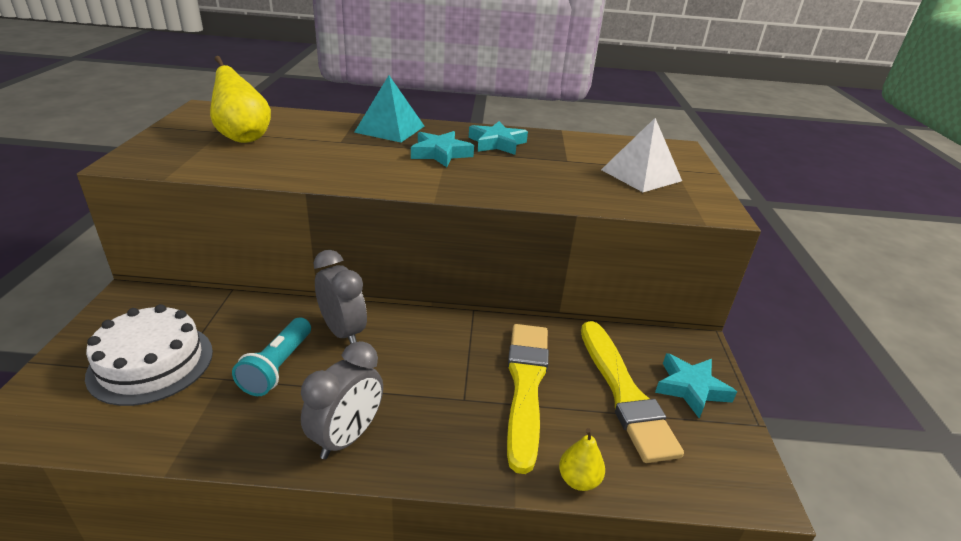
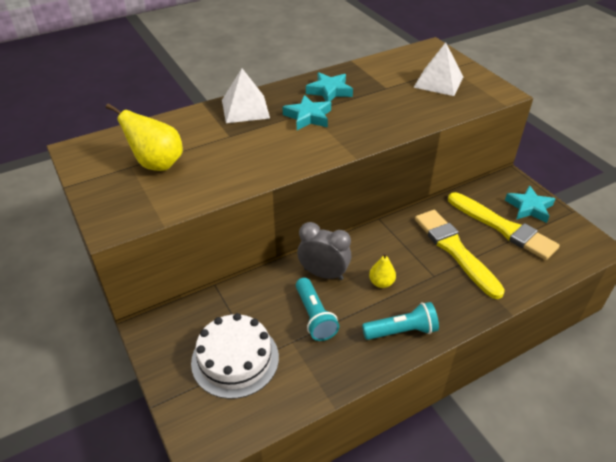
camera: 30 degrees left, 10 degrees up
grey clock [301,341,383,459] -> turquoise flashlight [362,302,439,340]
turquoise pyramid [354,75,424,143] -> white pyramid [222,68,270,123]
yellow pear [559,428,605,491] -> yellow pear moved to [369,252,396,288]

